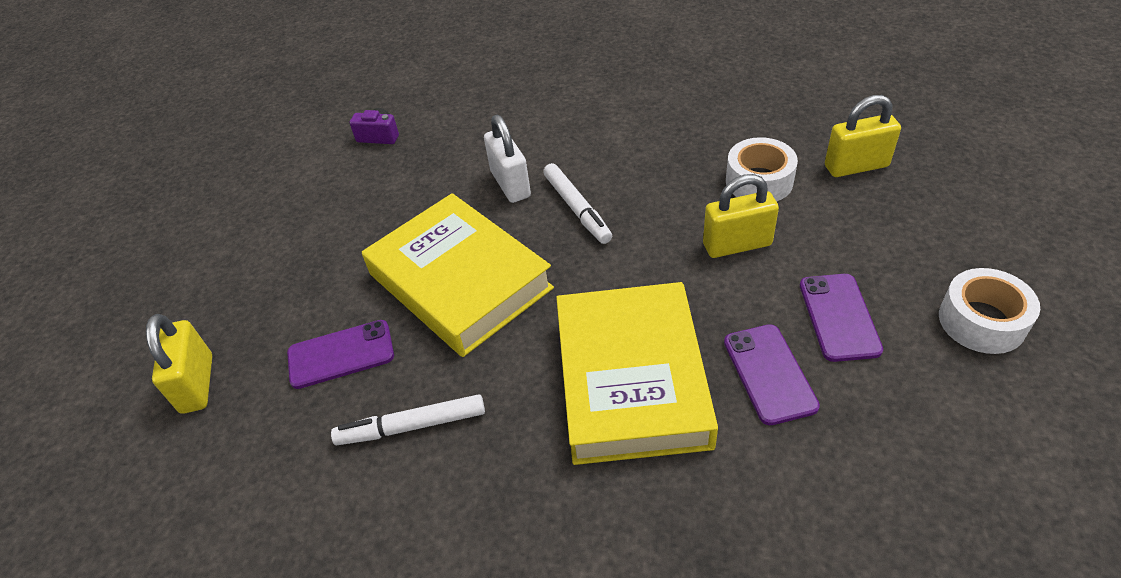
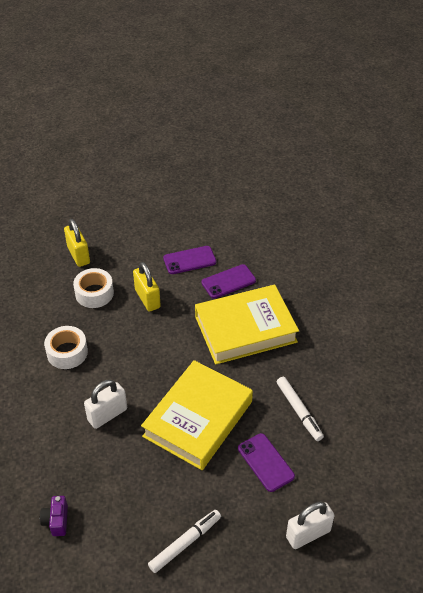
camera: 110 degrees left, 0 degrees up
yellow padlock [146,314,212,414] -> white padlock [286,501,335,549]
white marker [543,163,612,244] -> white marker moved to [148,510,221,573]
white tape [939,268,1040,354] -> white tape moved to [44,326,88,369]

